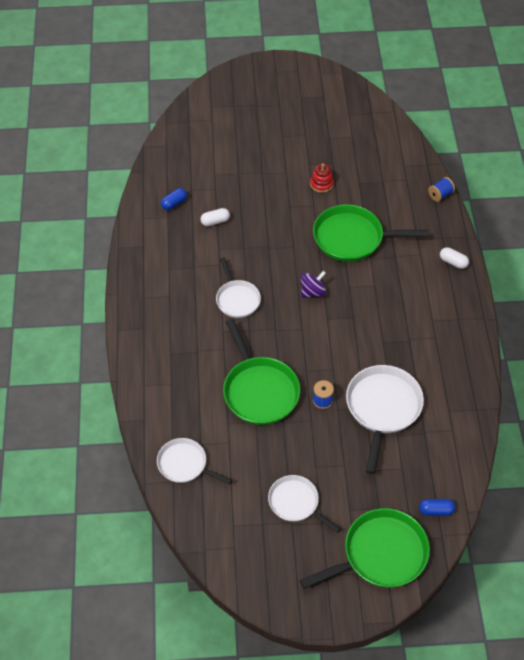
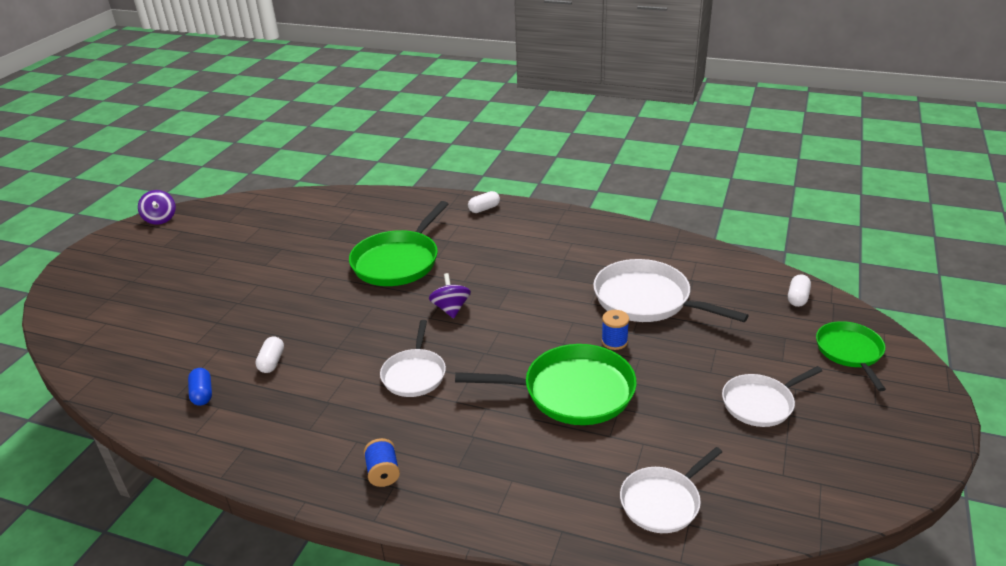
camera: 65 degrees left, 20 degrees down
white pan [216,258,261,318] -> white pan turned 90 degrees clockwise [380,320,446,397]
green pan [300,508,430,589] -> green pan [816,321,886,391], size x0.62
red stacking toy [310,163,334,193] -> none
blue capsule [419,499,455,516] -> white capsule [788,274,811,307]
blue spool [428,177,455,202] -> blue spool moved to [364,438,400,487]
none -> purple spinning top [138,190,176,225]

